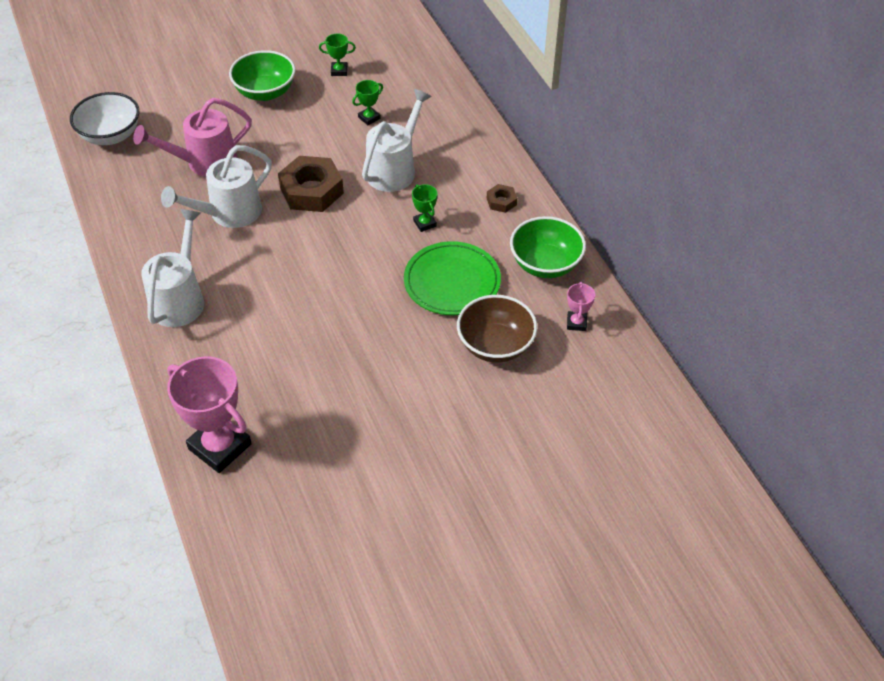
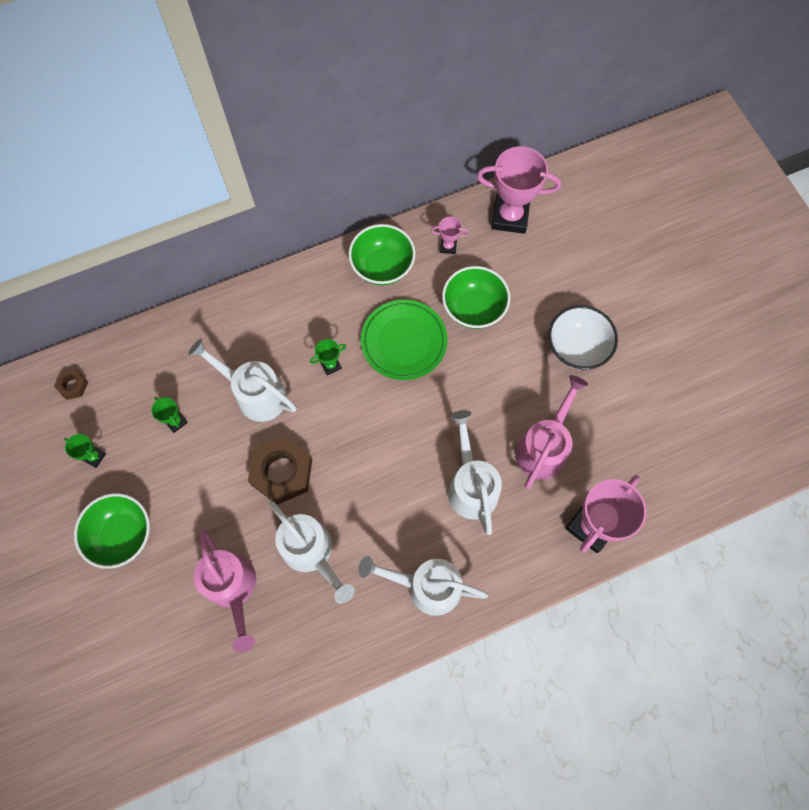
camera: 90 degrees left, 20 degrees up
white bowl [70,92,139,145] -> white bowl moved to [548,305,618,370]
green trophy [319,34,356,76] -> green trophy turned 60 degrees counterclockwise [64,434,106,468]
brown bowl [457,295,537,363] -> green bowl [442,266,510,329]
brown nut [487,184,517,213] -> brown nut moved to [54,369,88,400]
none -> white watering can [448,410,502,535]
none -> pink trophy [477,146,561,234]
none -> pink watering can [515,375,588,489]

